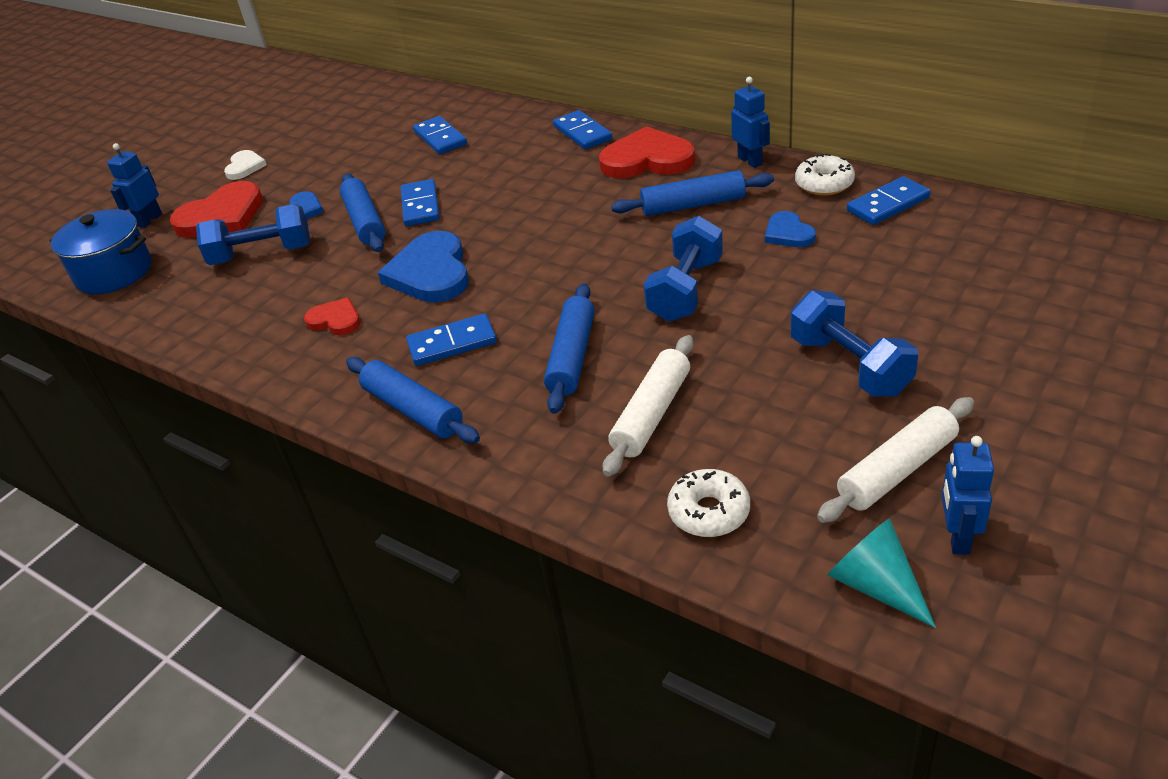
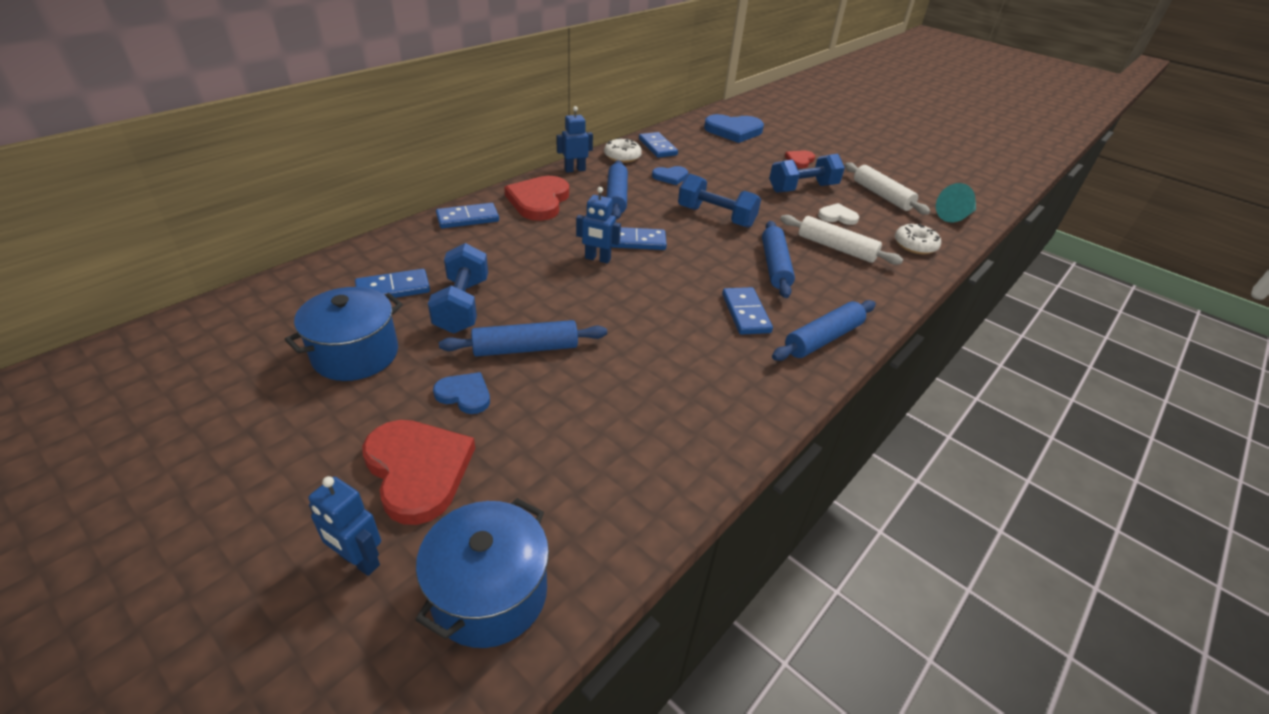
camera: 90 degrees left, 0 degrees up
blue dumbbell [196,204,310,265] -> blue dumbbell moved to [428,243,488,334]
white heart [224,150,267,180] -> white heart moved to [818,203,859,225]
red heart [304,297,360,335] -> red heart moved to [785,150,815,168]
blue heart [378,231,469,303] -> blue heart moved to [704,114,764,143]
blue domino [401,179,440,226] -> blue domino moved to [611,227,667,250]
blue rolling pin [544,283,595,414] -> blue rolling pin turned 75 degrees clockwise [762,221,795,298]
blue robot [942,436,994,555] -> blue robot moved to [576,187,621,264]
none -> blue pot [285,287,403,381]

